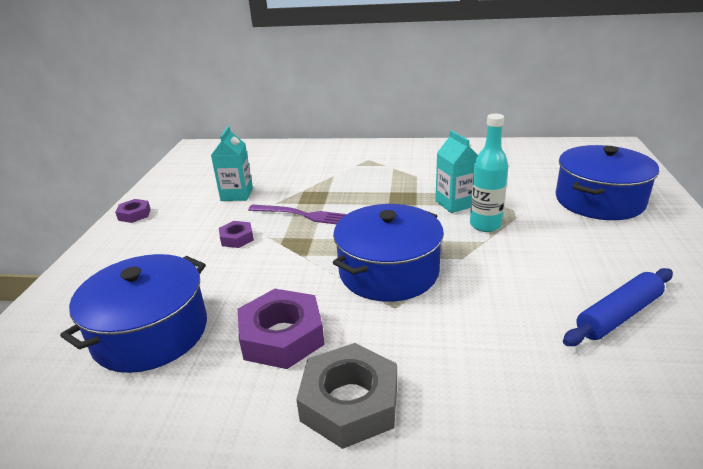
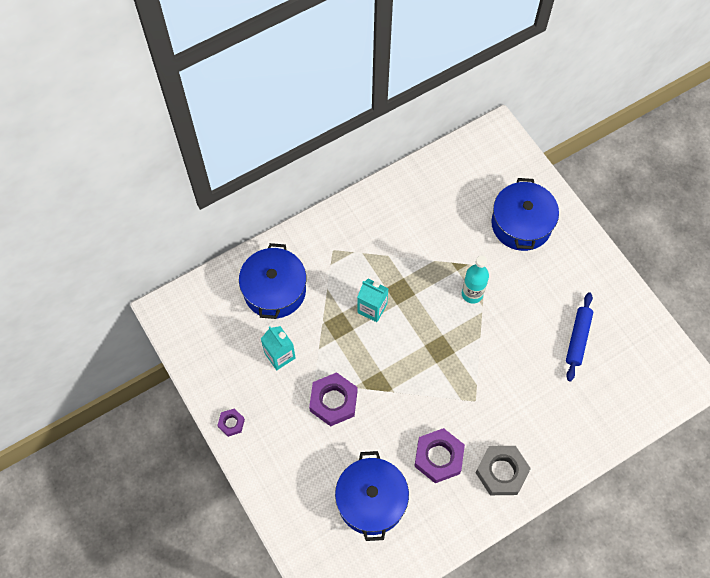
camera: 40 degrees left, 35 degrees up
purple nut [219,221,254,248] -> purple nut [309,372,357,426], size x1.90
purple fork [248,204,347,224] -> none
blue pot [333,204,444,302] -> blue pot moved to [239,243,306,319]
turquoise carton [435,130,478,213] -> turquoise carton moved to [357,279,389,322]

